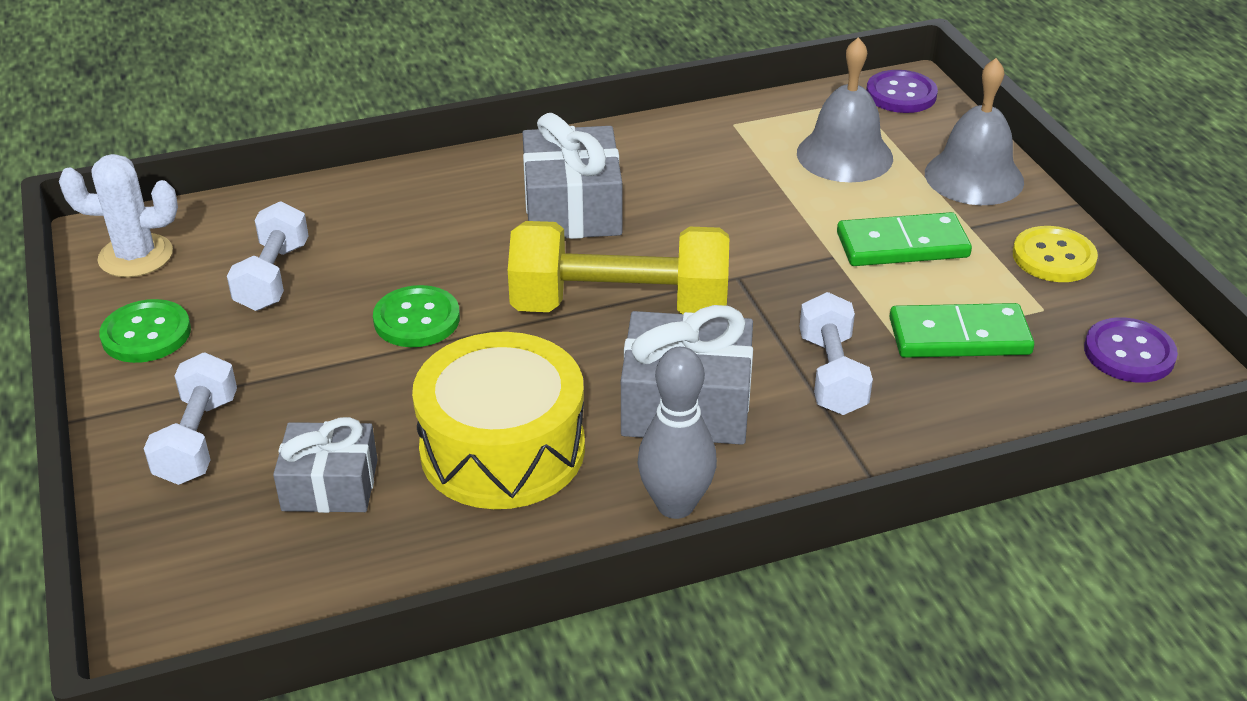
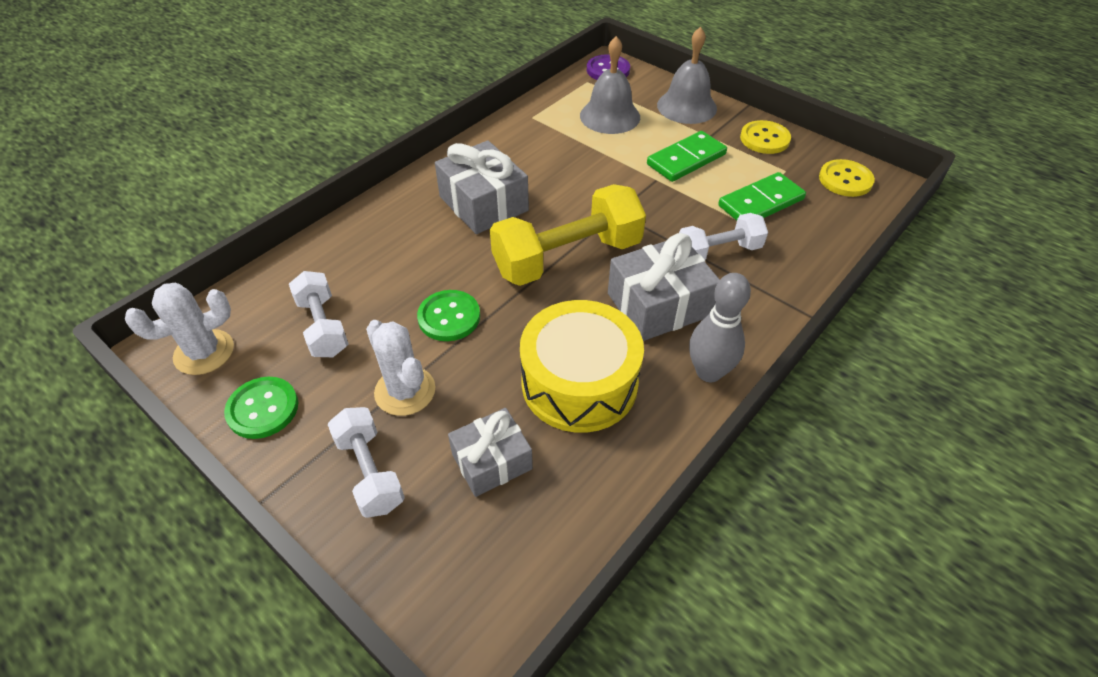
camera: 30 degrees left, 10 degrees up
white dumbbell [800,292,873,415] -> white dumbbell turned 75 degrees counterclockwise [679,213,768,260]
purple button [1084,317,1178,383] -> yellow button [819,159,875,197]
none -> white cactus [366,320,435,416]

